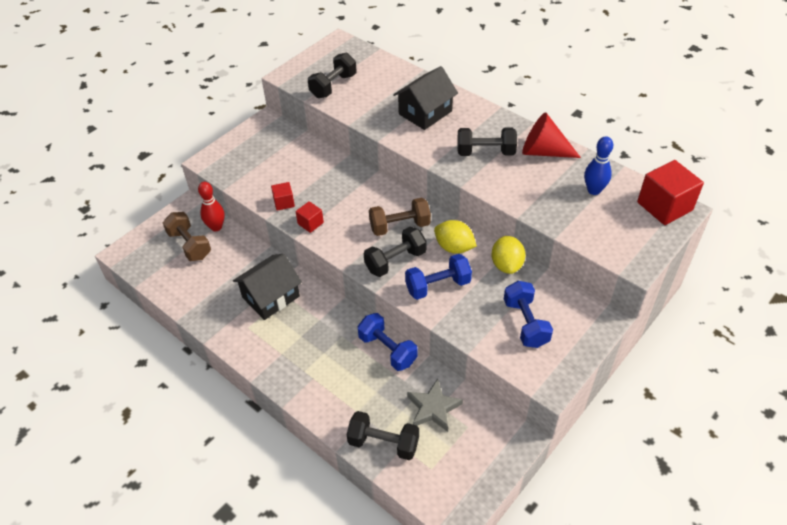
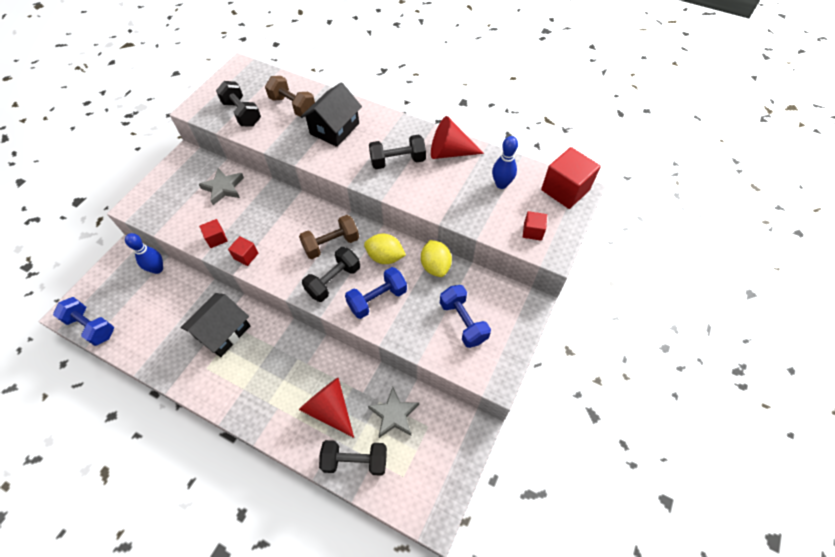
camera: 15 degrees left, 10 degrees up
brown dumbbell [163,212,211,261] -> brown dumbbell moved to [265,76,315,117]
red bowling pin [198,182,225,231] -> blue bowling pin [125,233,163,274]
black dumbbell [308,53,357,98] -> black dumbbell turned 60 degrees counterclockwise [216,81,261,126]
blue dumbbell [357,313,418,371] -> blue dumbbell moved to [53,297,114,346]
none -> grey star [198,168,244,205]
none -> red cone [299,377,354,438]
none -> red cube [523,211,547,241]

